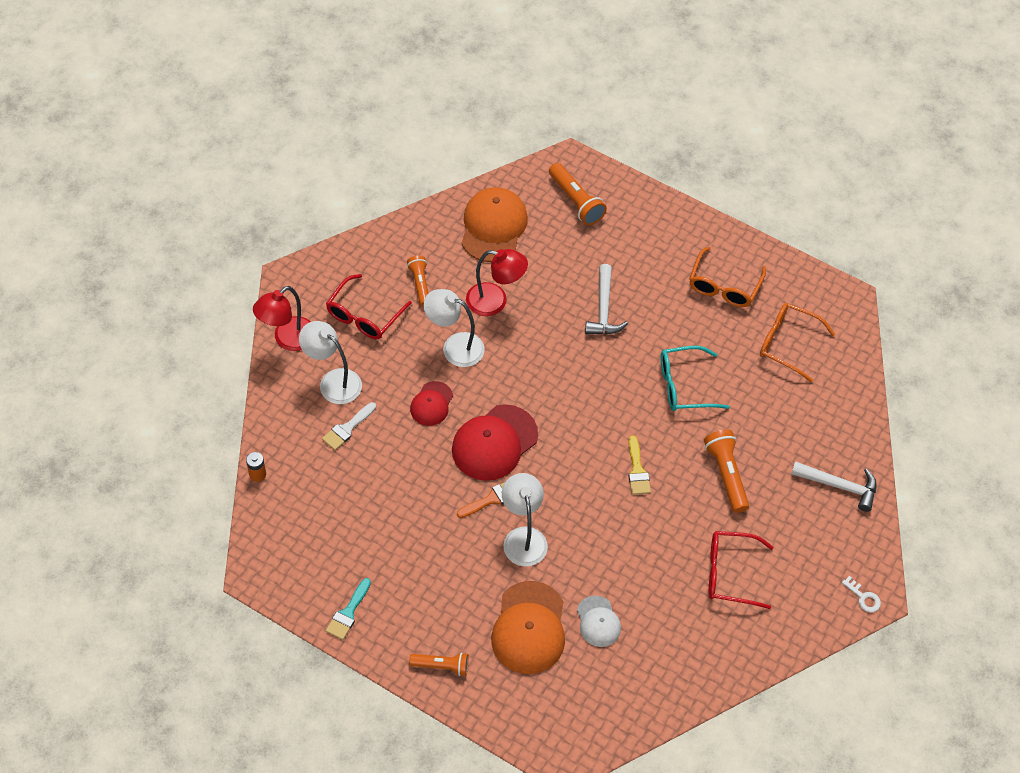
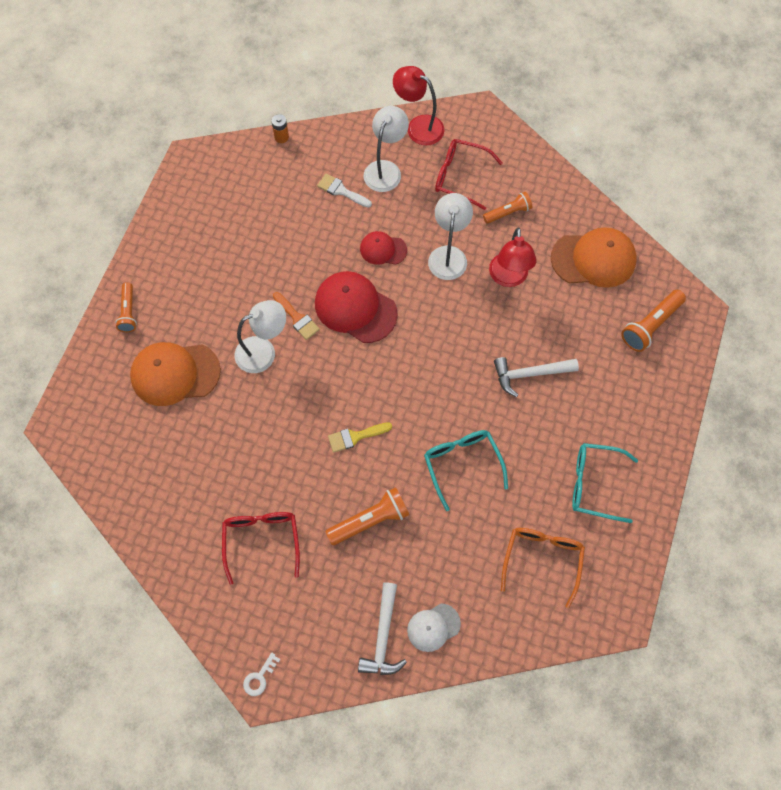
camera: 80 degrees right, 10 degrees up
turquoise brush [326,578,371,640] -> none
white cap [577,595,621,647] -> white cap moved to [407,603,461,652]
orange glasses [689,247,766,307] -> turquoise glasses [572,443,638,523]

